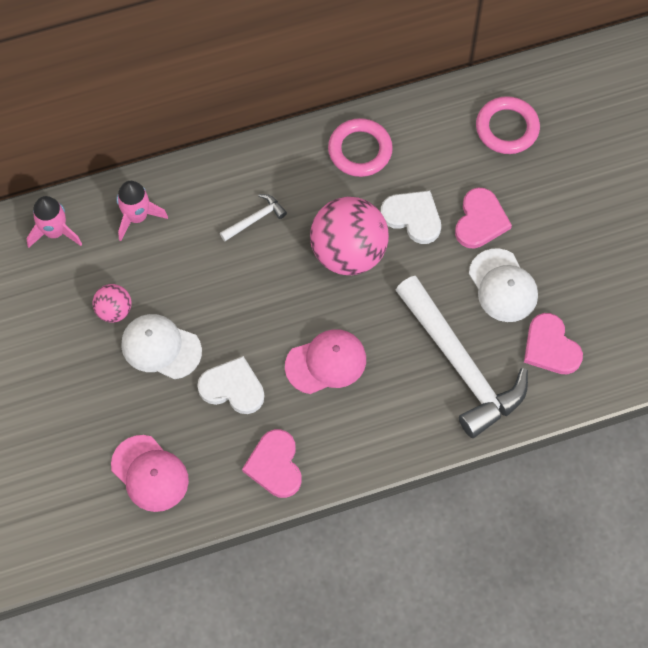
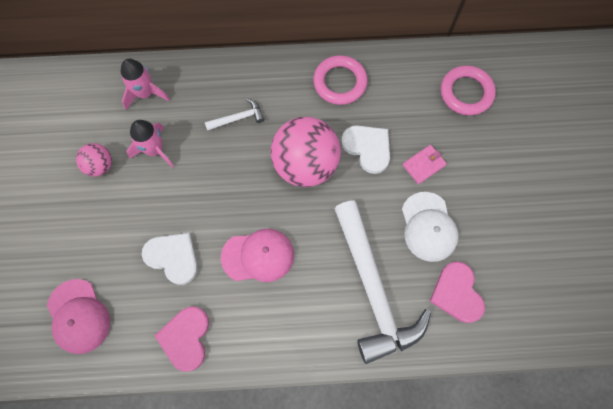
camera: 15 degrees right, 5 degrees up
pink rocket [26,196,82,248] -> pink rocket moved to [127,120,174,168]
white cap [121,314,202,379] -> none
pink heart [455,187,512,249] -> pink wallet [403,145,447,184]

